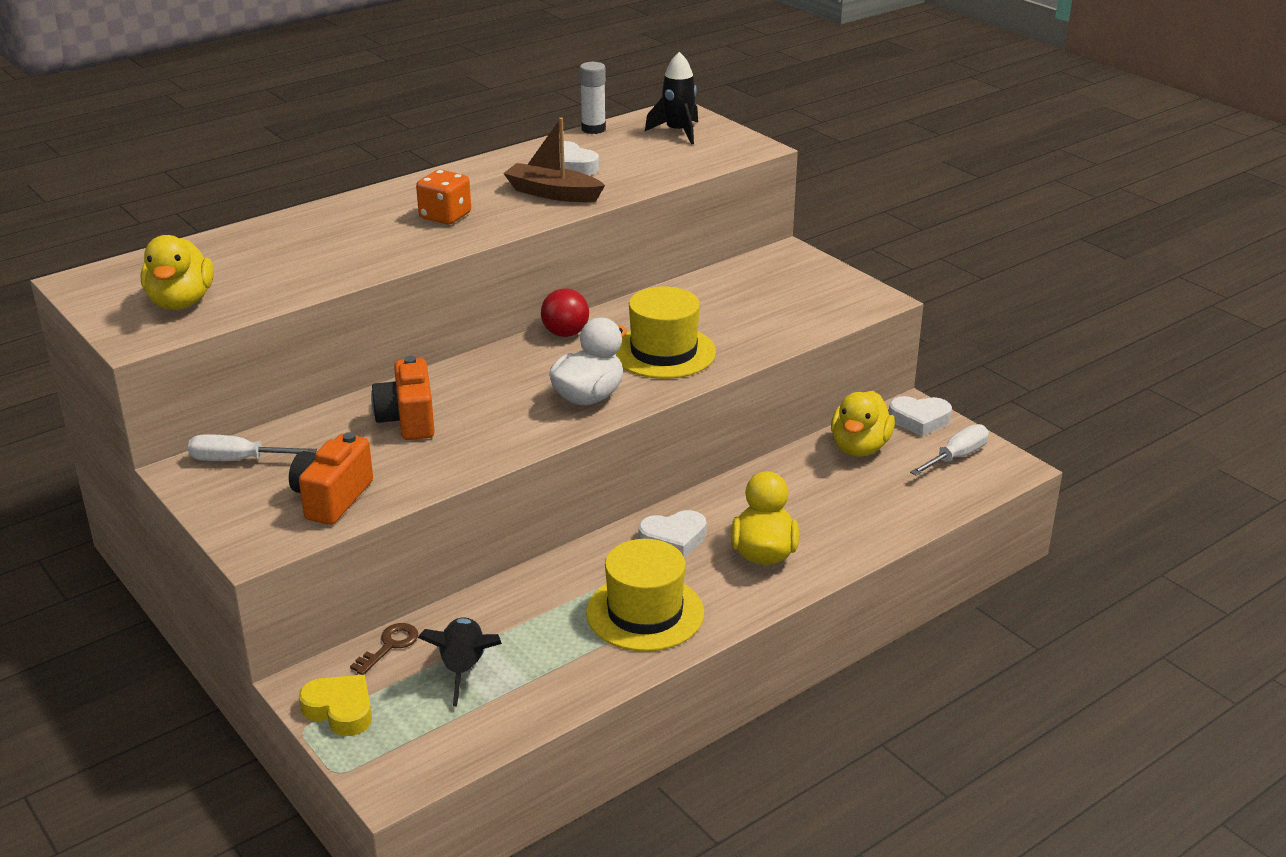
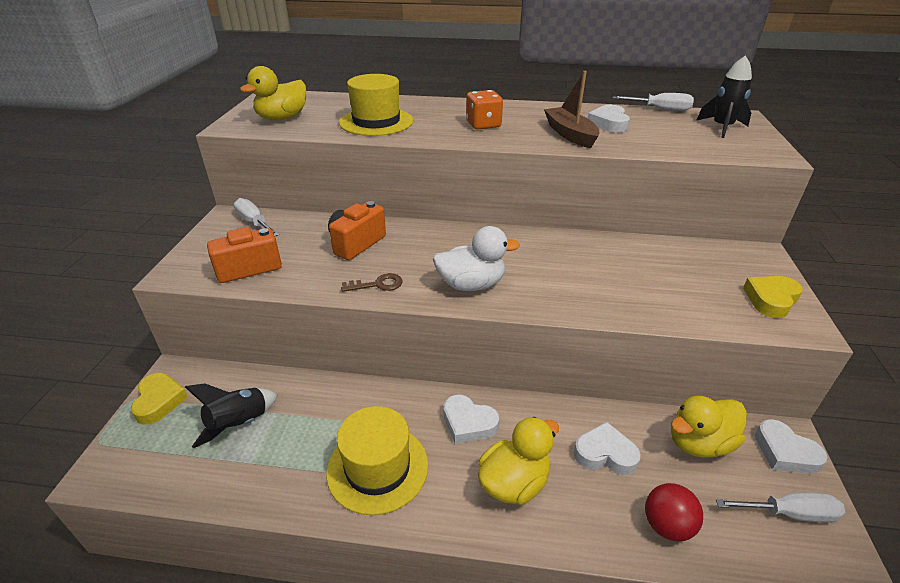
camera: 45 degrees right, 5 degrees up
brown key [350,623,418,675] -> brown key moved to [341,273,403,292]
red ball [541,288,589,337] -> red ball moved to [645,483,703,542]
white glue stick [580,62,606,134] -> white screwdriver [613,93,694,111]
yellow hat [615,286,716,379] -> yellow hat moved to [339,74,413,136]
none -> white heart [574,422,641,475]
none -> yellow heart [743,276,803,318]

